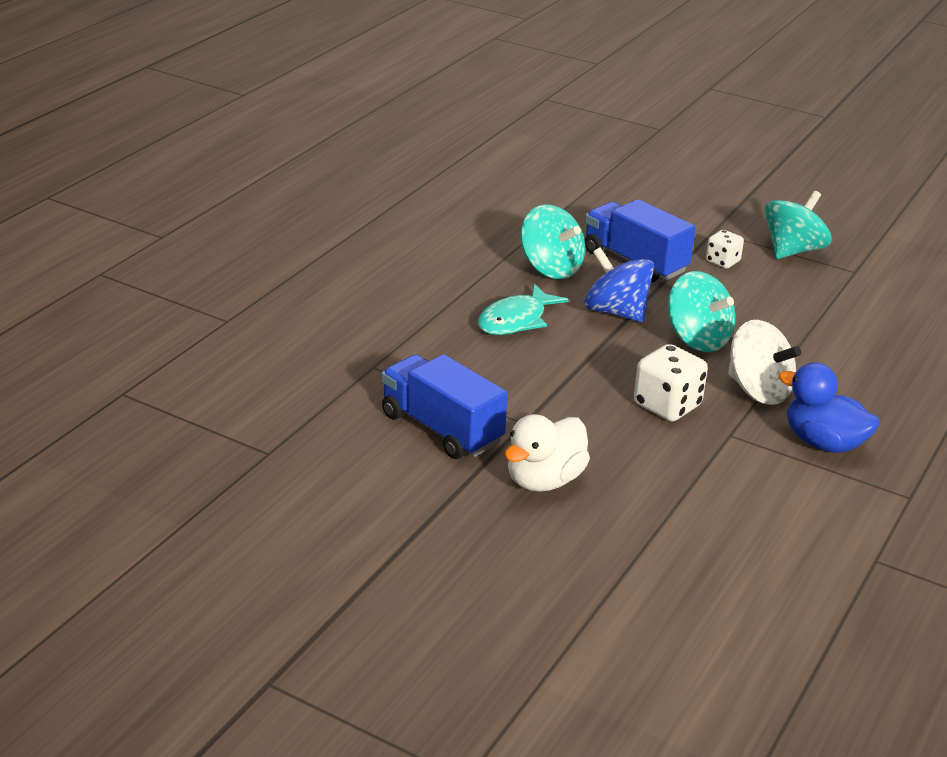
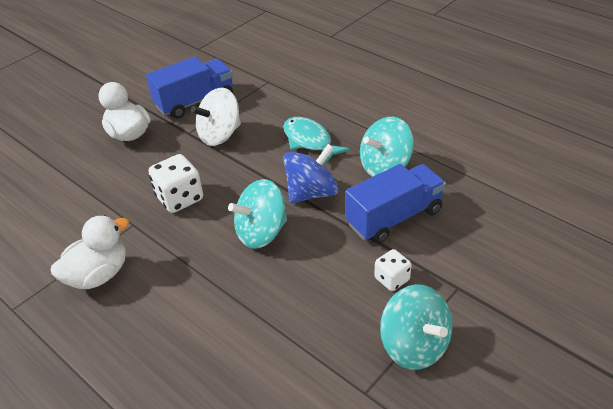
camera: 105 degrees right, 10 degrees up
white spinning top [728,320,801,405] -> white spinning top moved to [191,88,241,146]
blue duck [778,362,880,453] -> white duck [51,215,129,289]

